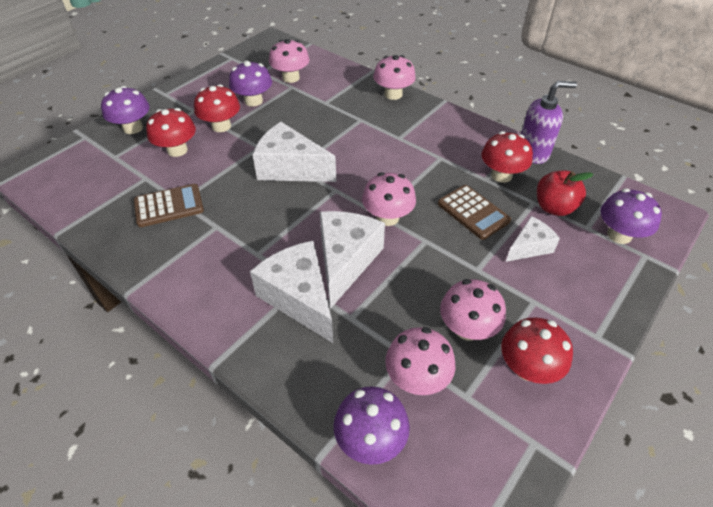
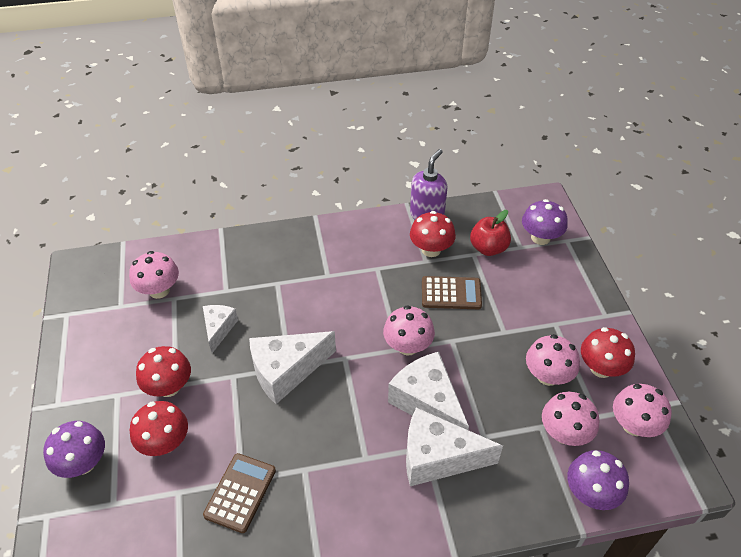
camera: 50 degrees left, 0 degrees up
purple mushroom [229,61,272,107] -> none
pink mushroom [373,55,416,100] -> pink mushroom moved to [613,384,672,437]
white cheese [506,216,560,262] -> white cheese moved to [203,305,238,353]

